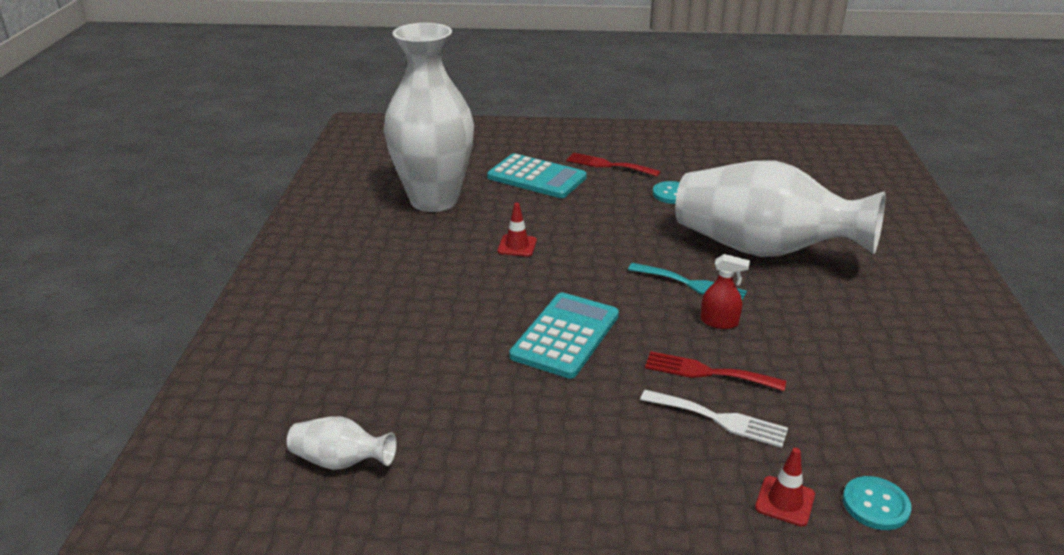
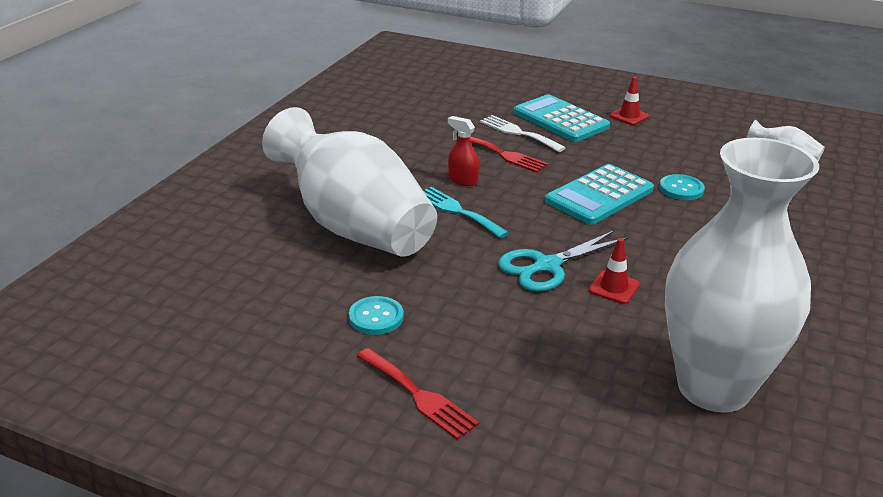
camera: 160 degrees left, 0 degrees up
turquoise calculator [487,153,587,198] -> turquoise calculator moved to [513,94,610,142]
red traffic cone [755,448,815,527] -> red traffic cone moved to [610,77,649,125]
turquoise button [843,476,912,530] -> turquoise button moved to [659,174,705,200]
none -> turquoise scissors [498,231,628,291]

